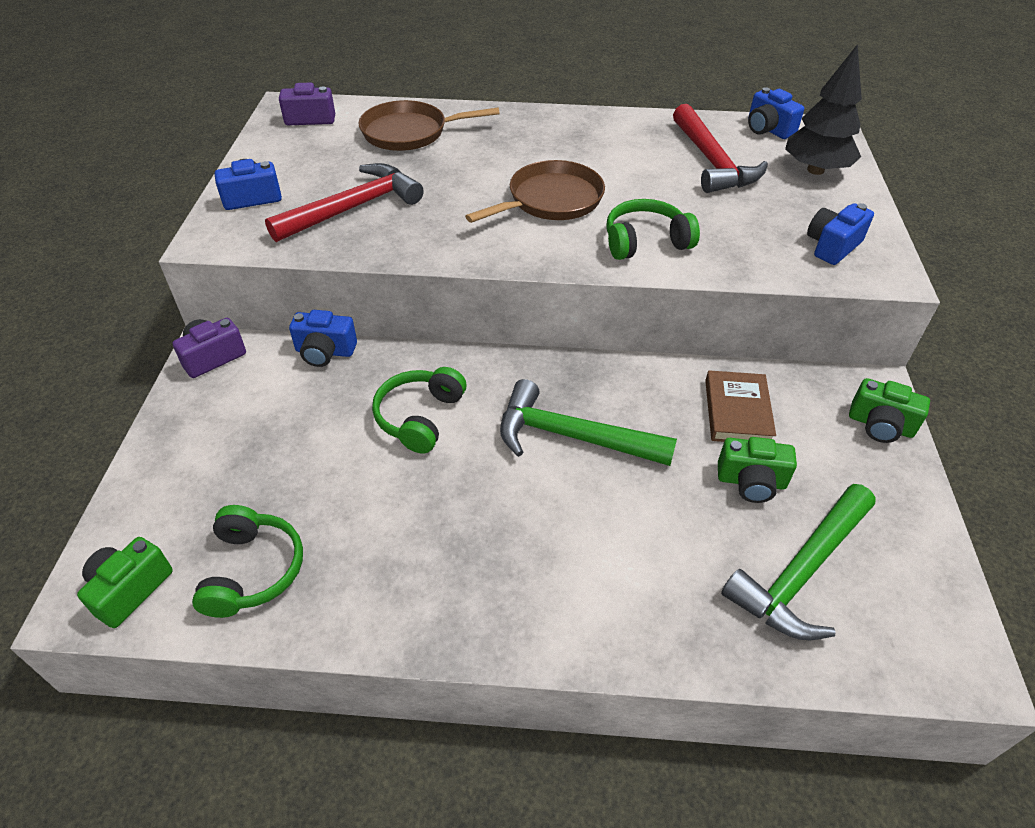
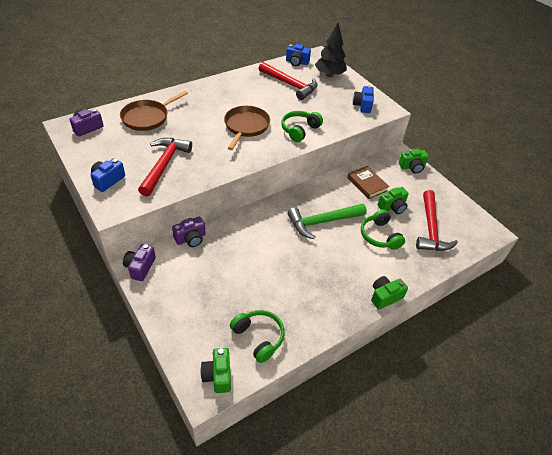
camera: 40 degrees left, 0 degrees up
blue camera [289,310,357,367] -> purple camera [172,217,206,247]
green headphones [372,367,467,454] -> green headphones moved to [361,209,405,250]
green hammer [721,484,876,640] -> red hammer [416,190,458,251]
none -> green camera [371,276,408,310]

